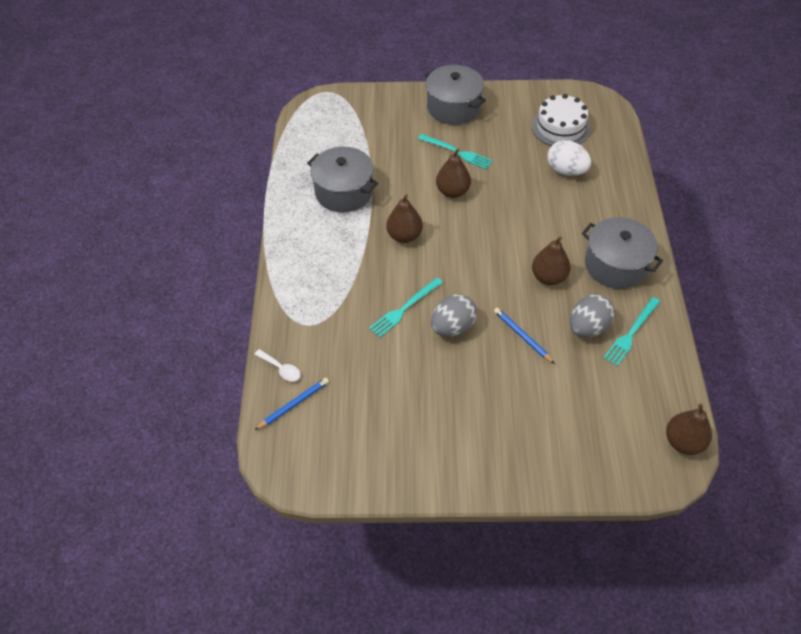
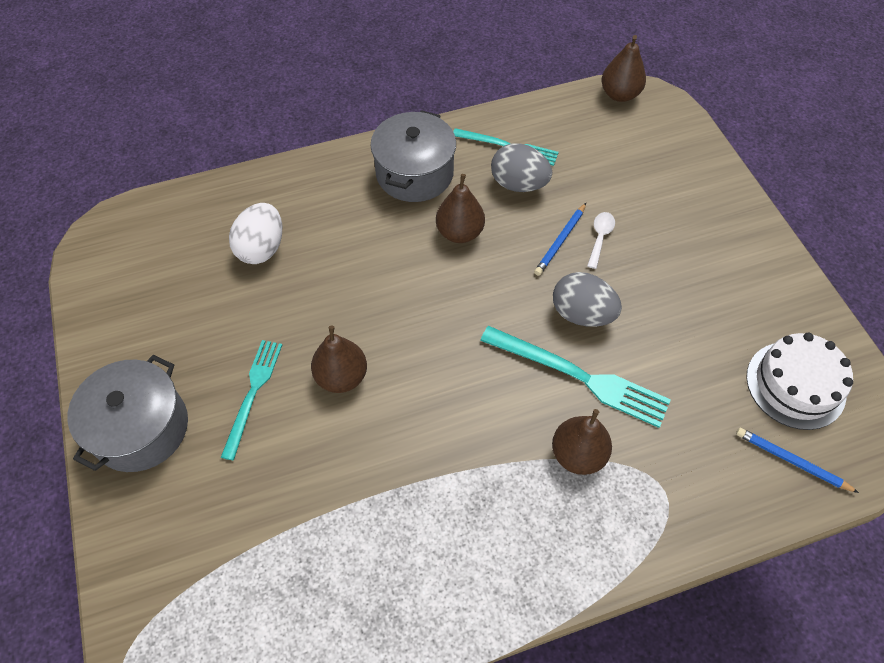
camera: 110 degrees left, 5 degrees up
white spoon [254,349,301,381] -> white spoon moved to [587,212,615,269]
grey pot [307,147,378,212] -> none
turquoise fork [369,278,443,338] -> turquoise fork [480,326,671,428], size x1.51
brown pear [386,194,423,243] -> brown pear moved to [552,409,612,475]
white cake [532,94,590,146] -> white cake moved to [746,333,853,430]

